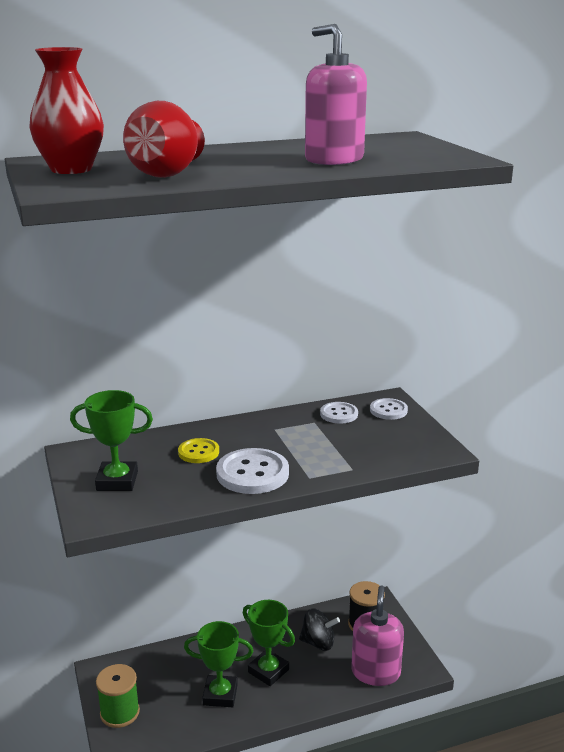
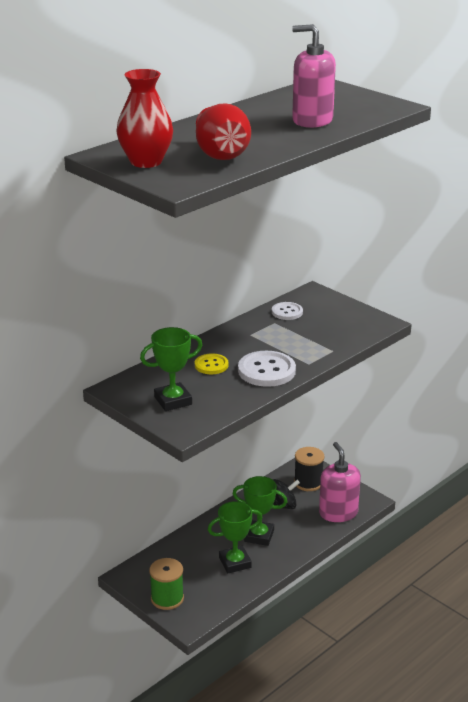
camera: 25 degrees left, 5 degrees up
white button [370,398,408,420] -> none

